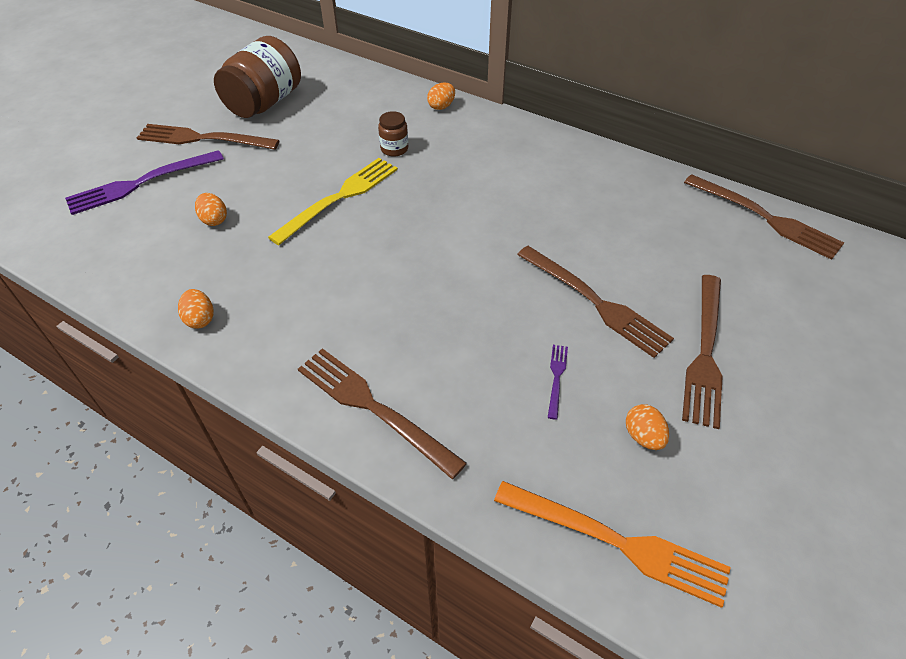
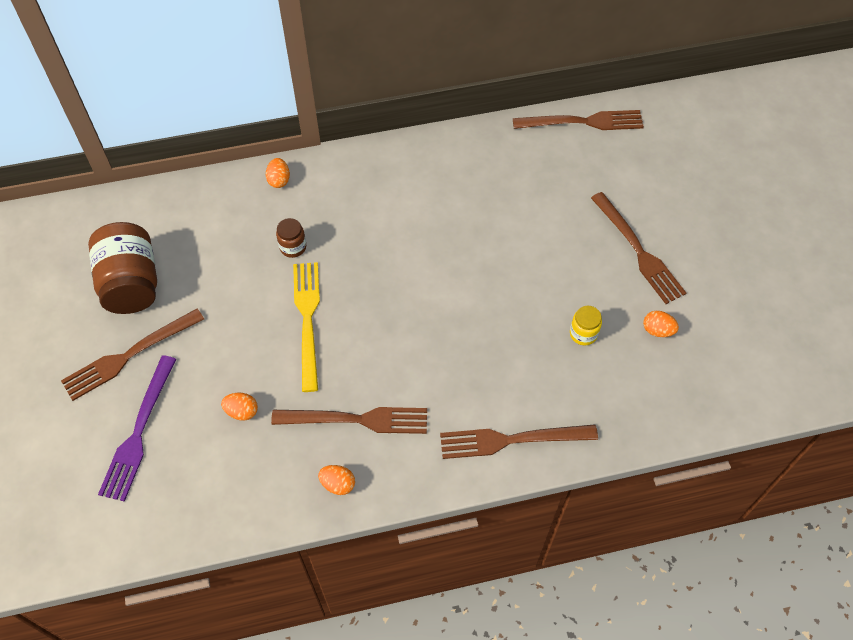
camera: 45 degrees left, 10 degrees up
orange fork [494,481,731,608] -> none
brown fork [517,246,674,358] -> brown fork moved to [271,407,427,434]
purple fork [548,345,568,420] -> yellow jar [570,306,602,346]

